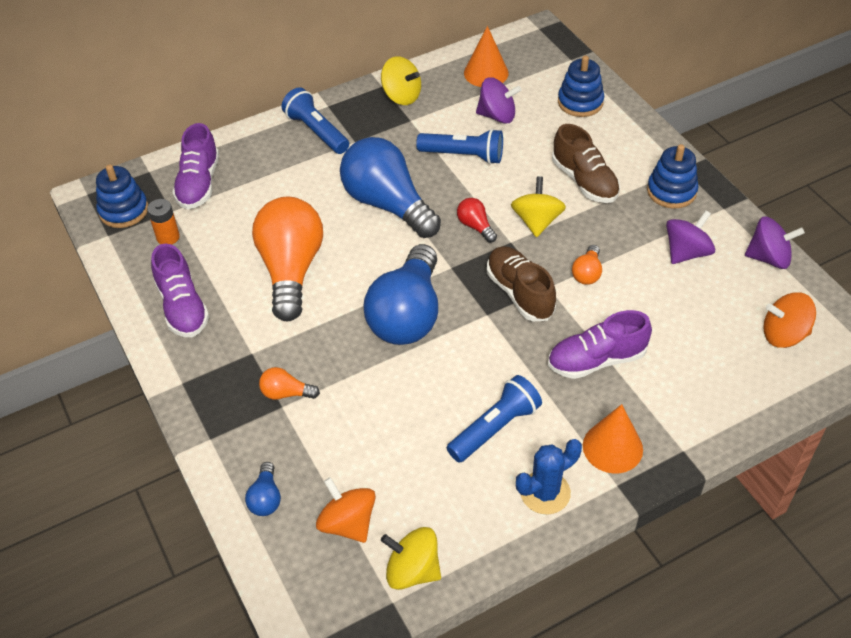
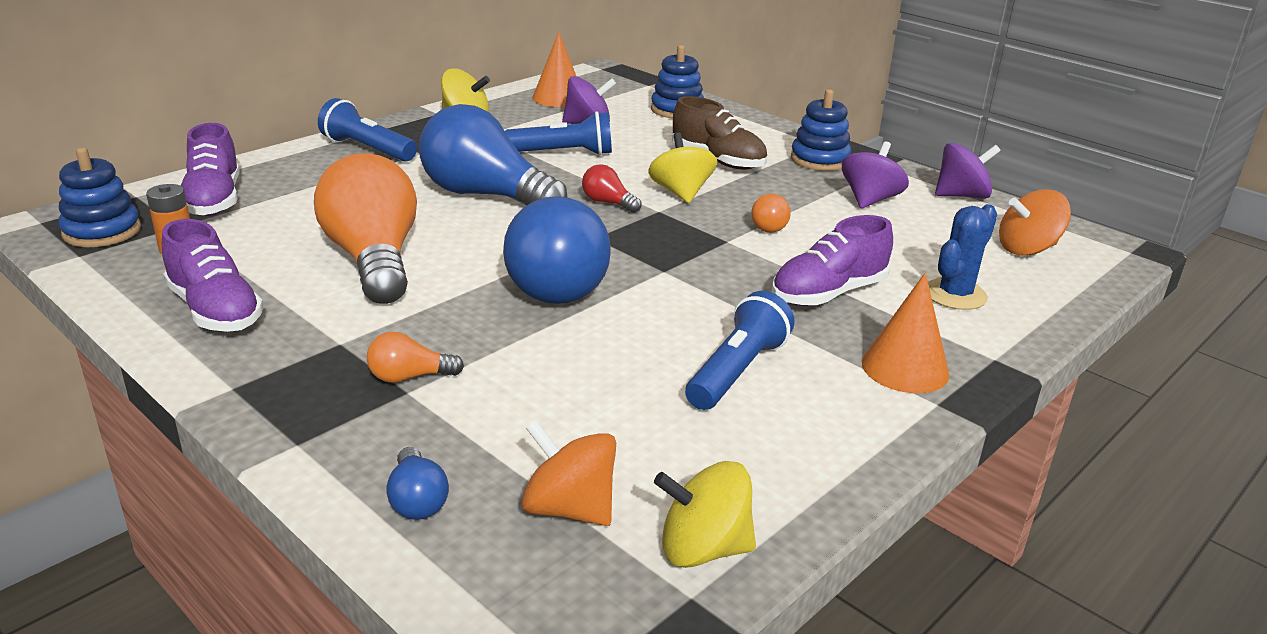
camera: 20 degrees left, 20 degrees down
brown shoe [487,246,556,321] -> none
blue cactus [516,439,582,515] -> blue cactus moved to [928,204,997,310]

